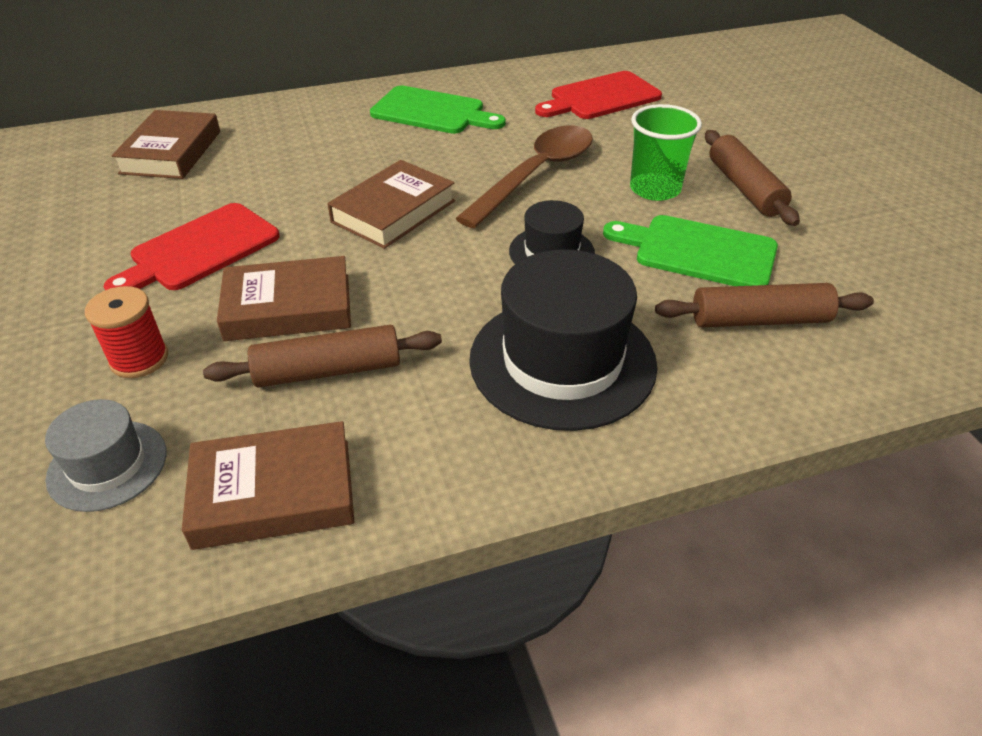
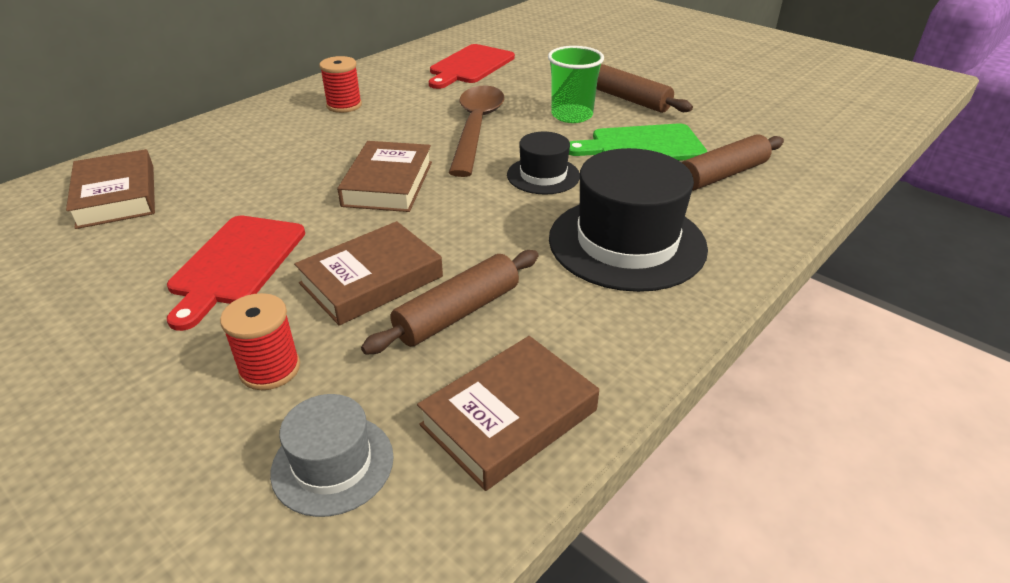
camera: 30 degrees left, 5 degrees down
green cutting board [370,85,506,134] -> red spool [319,56,362,113]

